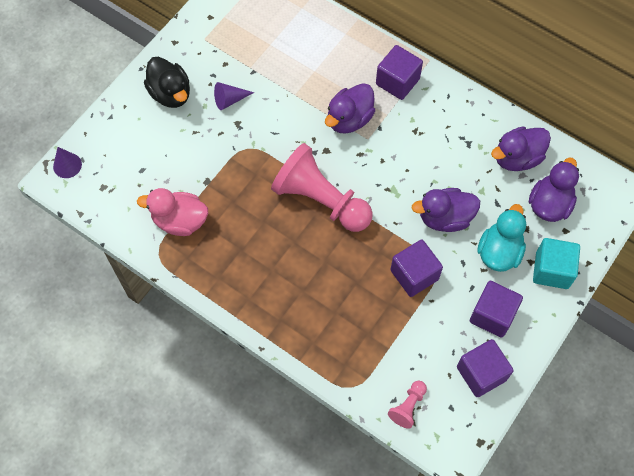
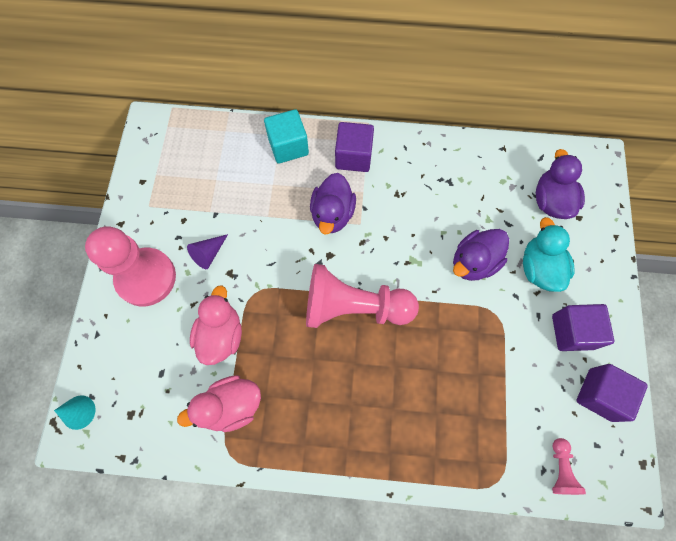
camera: 30 degrees left, 5 degrees up
purple cone [53,147,82,178] -> turquoise cone [54,395,96,430]
black duck [144,57,190,108] -> pink pawn [85,226,176,307]
purple cube [390,239,443,297] -> none
purple duck [491,126,551,171] -> none
turquoise cube [533,238,580,289] -> turquoise cube moved to [264,109,309,164]
none -> pink duck [190,285,242,365]

